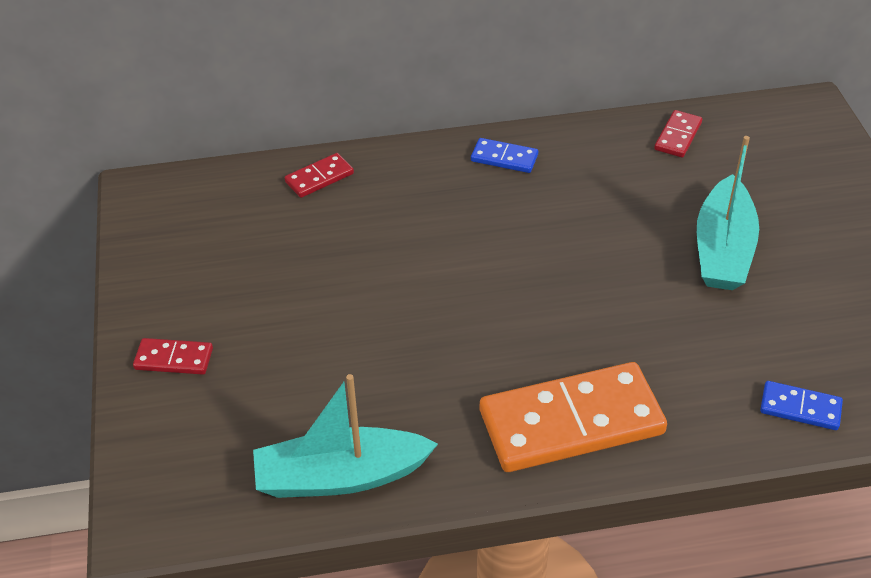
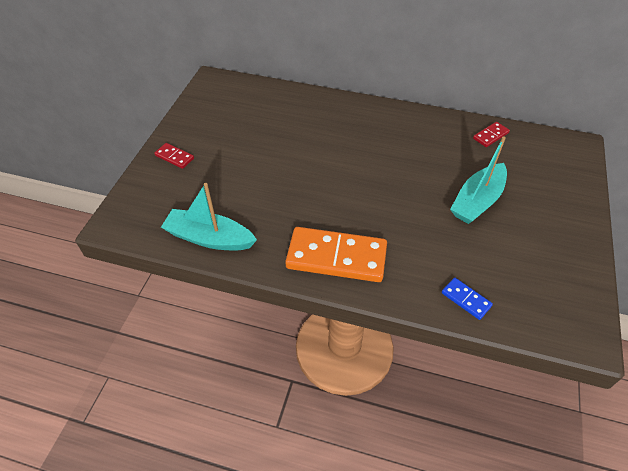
camera: 25 degrees right, 5 degrees up
red domino [285,153,354,198] -> none
blue domino [471,138,538,173] -> none

